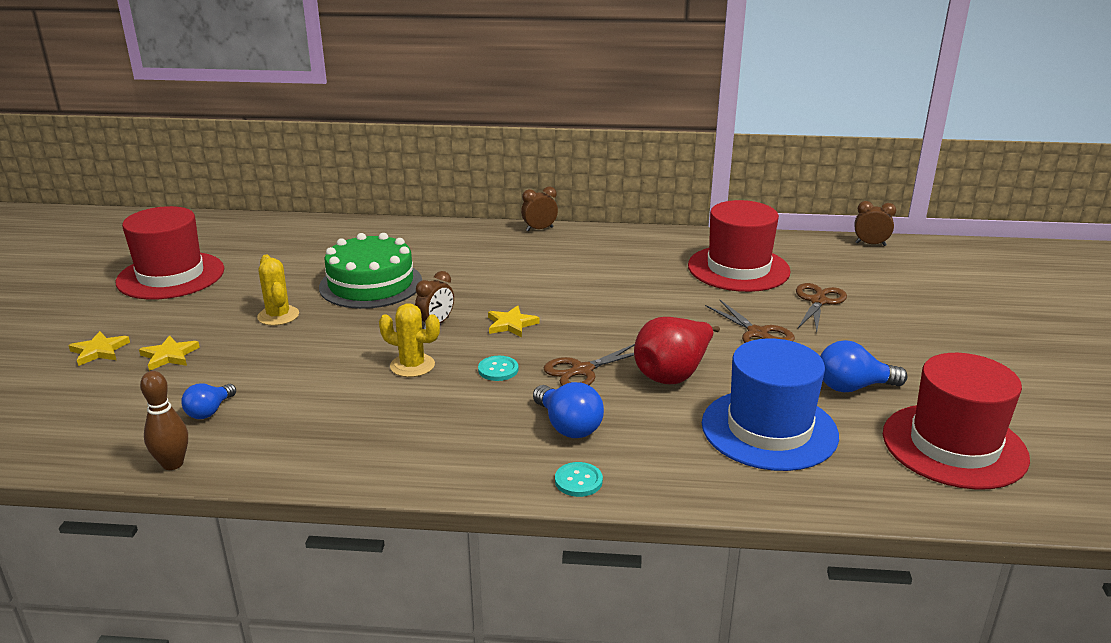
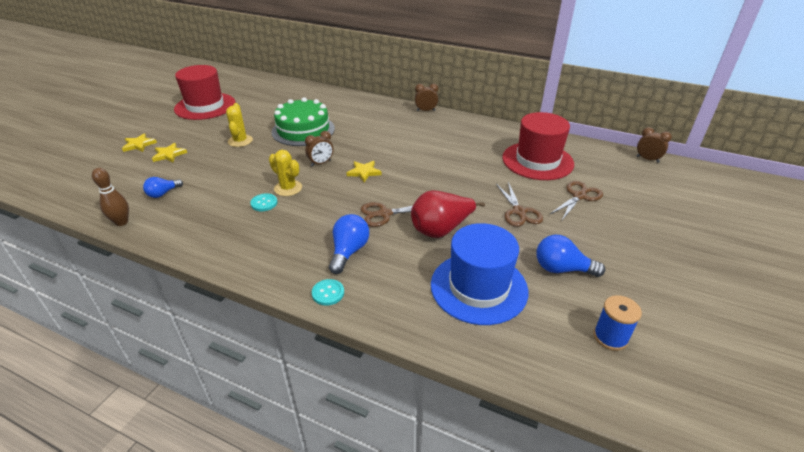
camera: 20 degrees right, 10 degrees up
turquoise button [478,356,518,381] -> turquoise button moved to [250,193,277,211]
blue light bulb [533,382,604,438] -> blue light bulb turned 150 degrees counterclockwise [329,214,369,274]
red hat [883,353,1030,490] -> blue spool [594,295,642,351]

